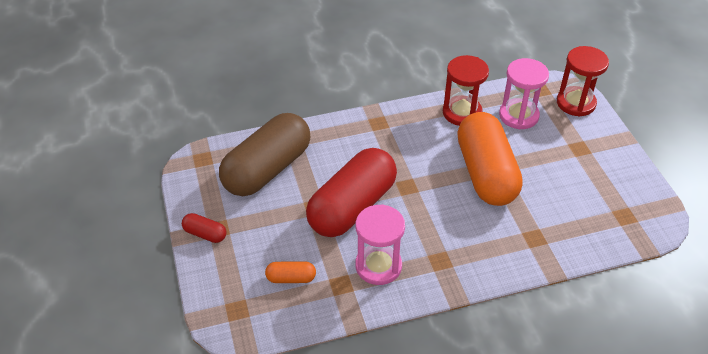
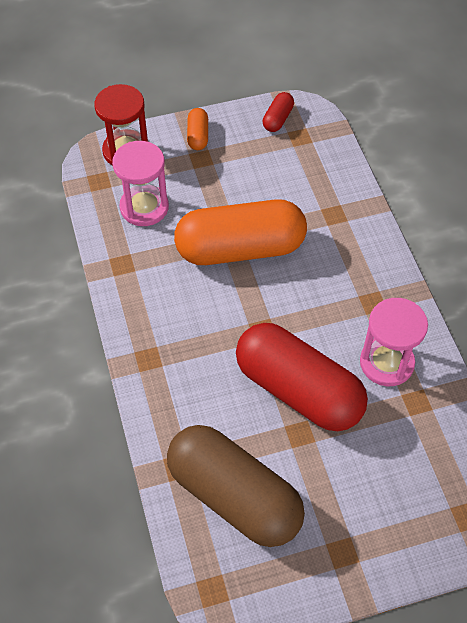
camera: 90 degrees left, 10 degrees up
red capsule [182,213,226,243] -> red capsule moved to [263,92,294,132]
orange capsule [265,261,316,283] -> orange capsule moved to [187,108,208,150]
red hourglass [443,55,489,126] -> none

